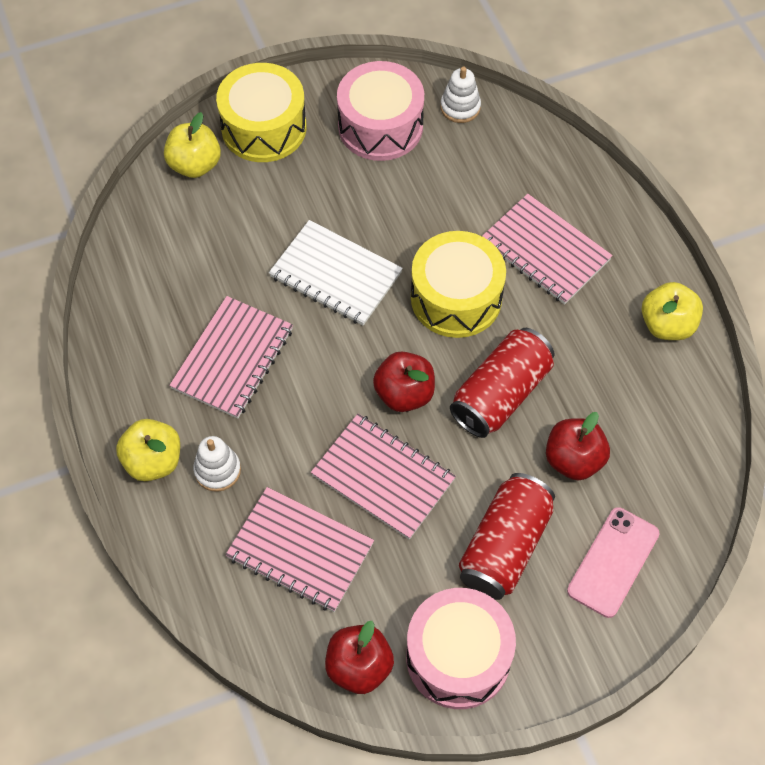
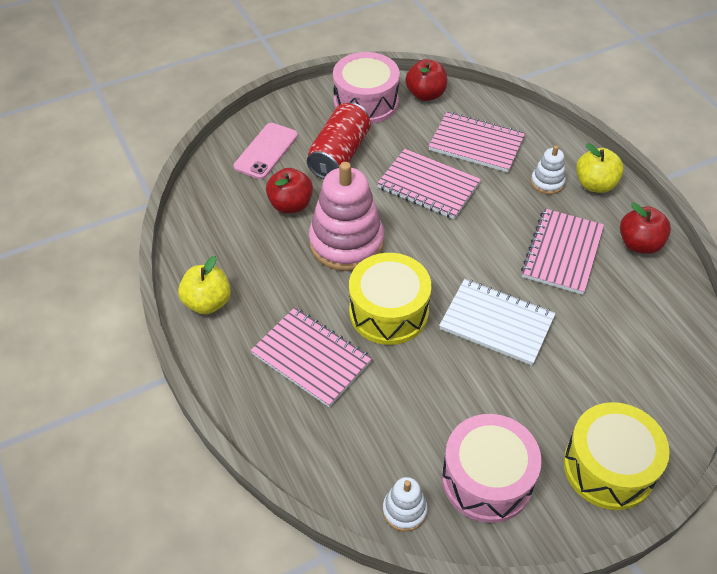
camera: 175 degrees right, 10 degrees down
yellow apple [164,112,221,178] -> none
red apple [373,352,435,412] -> red apple moved to [620,203,671,254]
red can [450,328,555,438] -> pink stacking toy [309,162,384,271]

